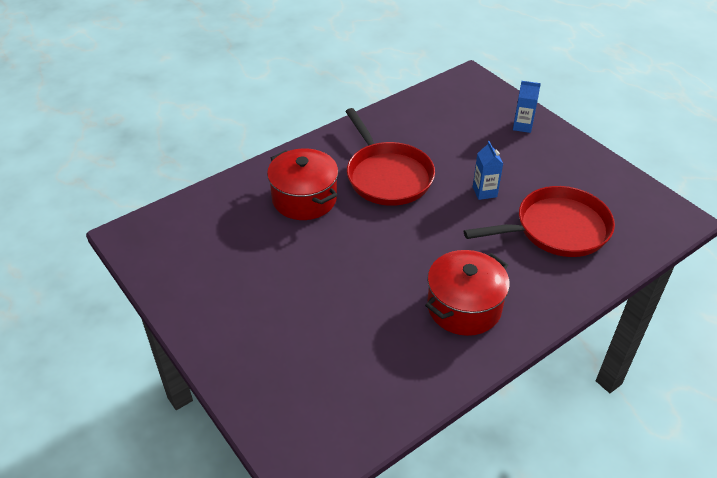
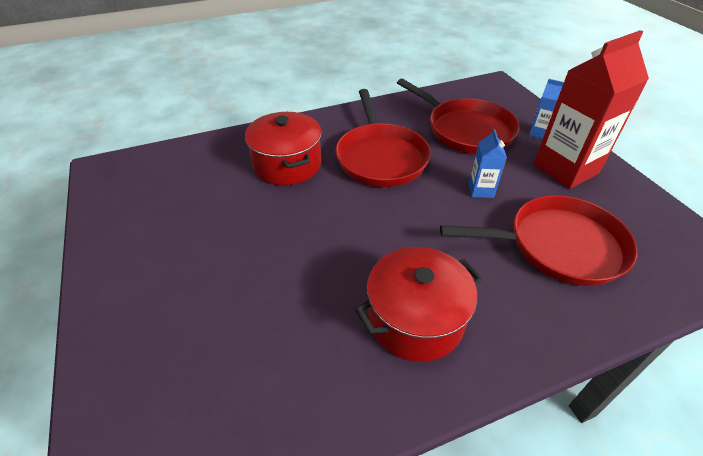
camera: 15 degrees right, 0 degrees up
none -> red pan [397,78,520,154]
none -> red carton [534,30,649,189]

